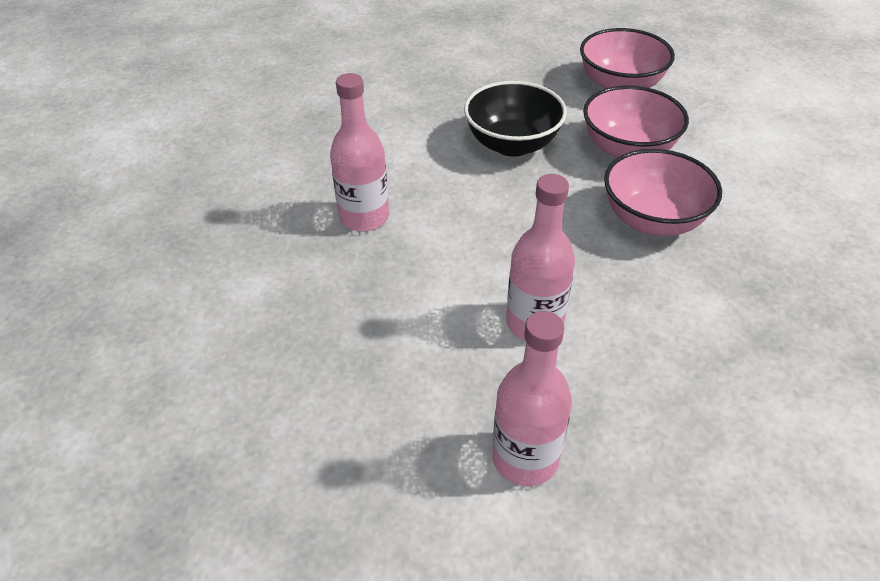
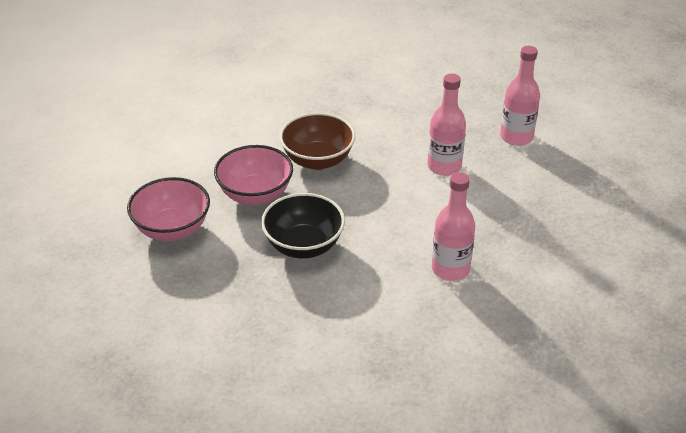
camera: 130 degrees left, 5 degrees down
pink bowl [604,149,722,236] -> brown bowl [280,113,355,170]

